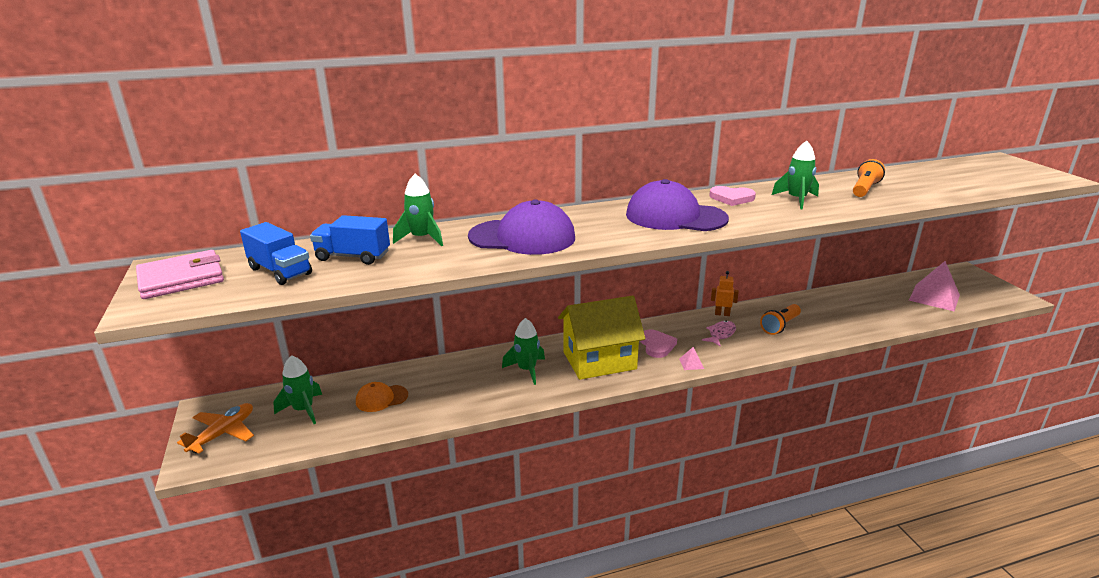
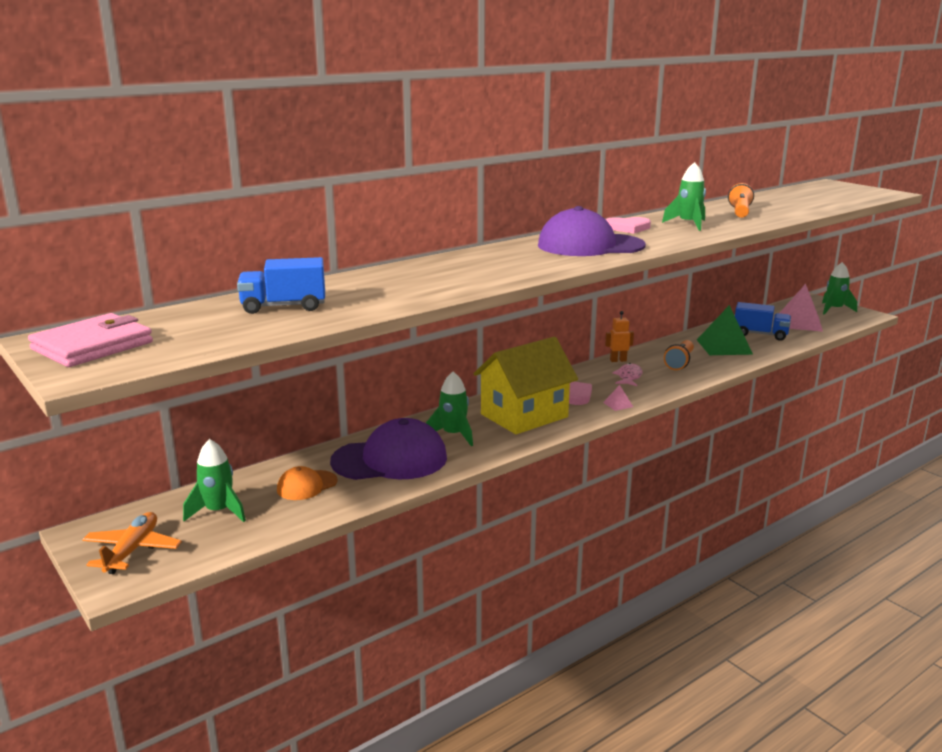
camera: 20 degrees left, 5 degrees down
blue truck [240,222,312,285] -> blue truck moved to [735,302,791,341]
green rocket [393,174,443,246] -> green rocket moved to [822,262,857,315]
purple cap [468,199,575,255] -> purple cap moved to [330,418,447,480]
none -> green pyramid [697,305,753,355]

